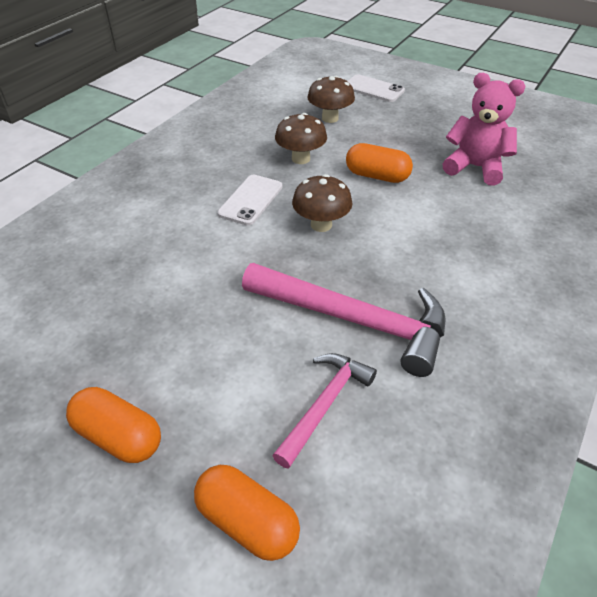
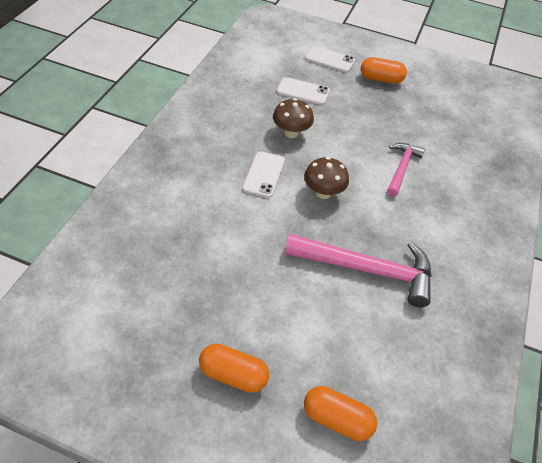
camera: 15 degrees left, 5 degrees up
pink hammer [272,353,377,469] -> pink hammer moved to [387,143,425,197]
brown mushroom [307,76,355,123] -> white phone [277,77,330,105]
orange capsule [346,143,413,183] -> orange capsule moved to [361,57,407,84]
pink teddy bear [442,73,525,186] -> none

